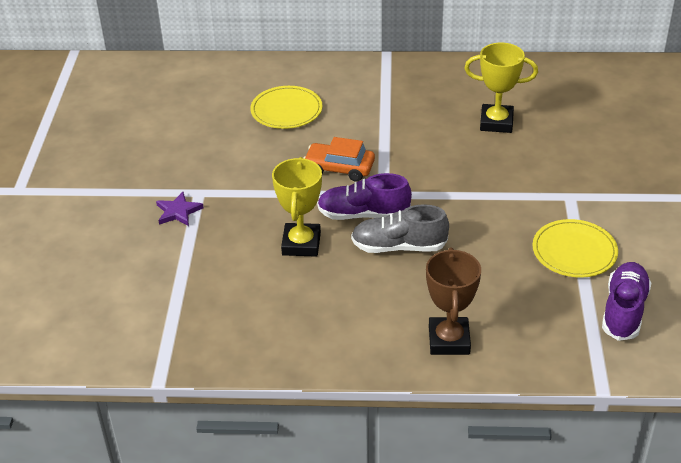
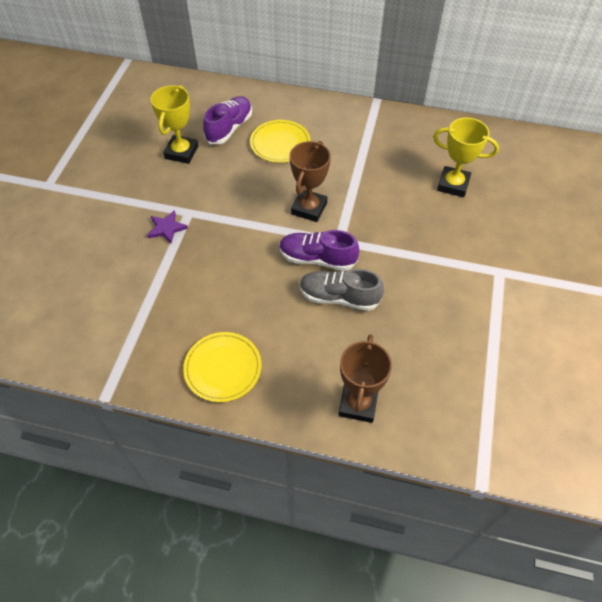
camera: 10 degrees right, 15 degrees up
yellow trophy [272,157,322,257] -> yellow trophy moved to [151,85,198,164]
orange car [303,137,375,181] -> brown trophy [290,141,331,222]
yellow plate [532,219,618,278] -> yellow plate moved to [183,332,261,402]
purple shoe [602,262,651,341] -> purple shoe moved to [203,96,252,144]

